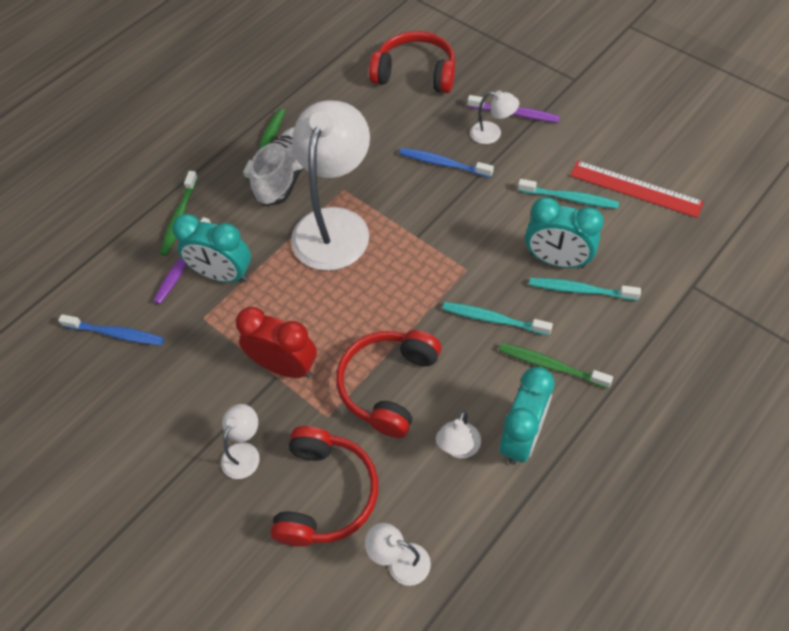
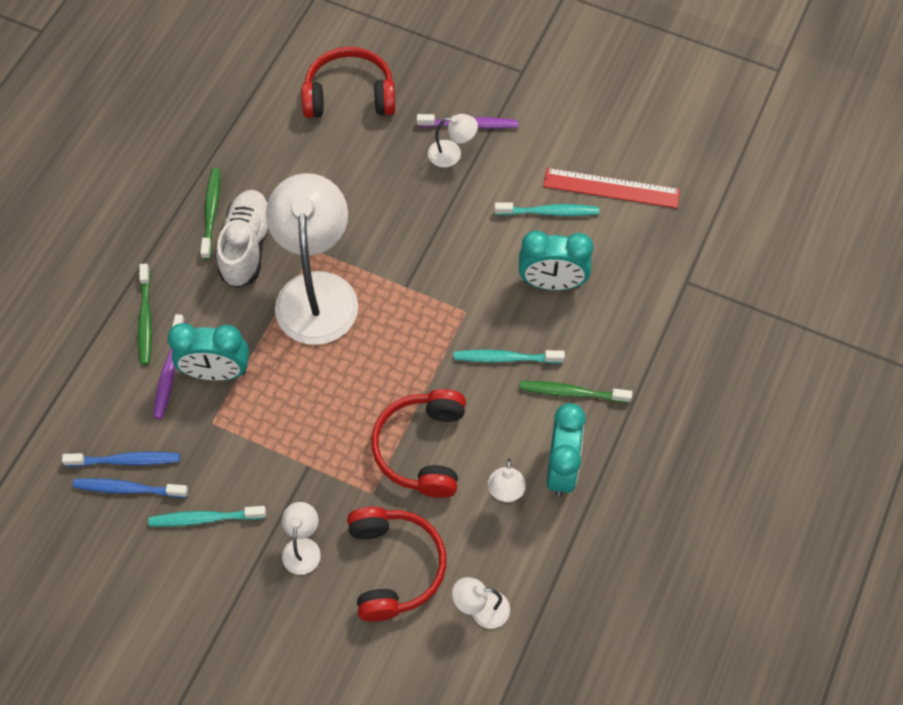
camera: 20 degrees left, 5 degrees up
red clock [236,307,317,378] -> none
blue toothbrush [399,148,494,178] -> blue toothbrush moved to [73,478,188,498]
turquoise toothbrush [529,278,641,301] -> turquoise toothbrush moved to [148,506,266,527]

